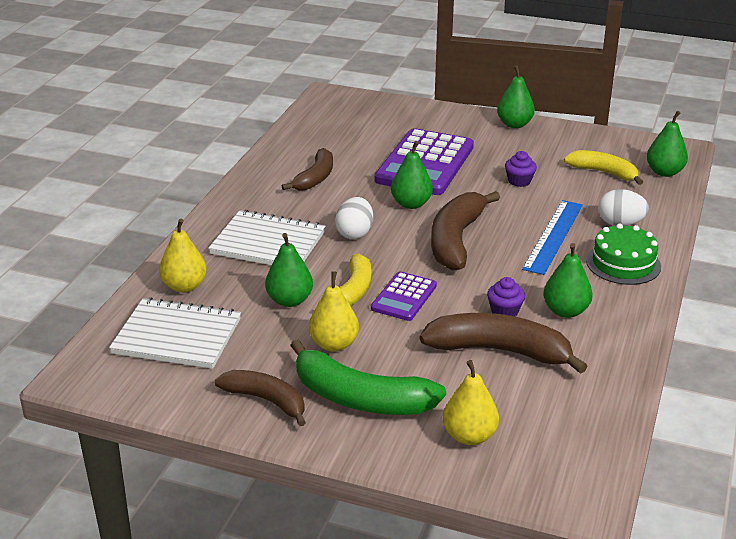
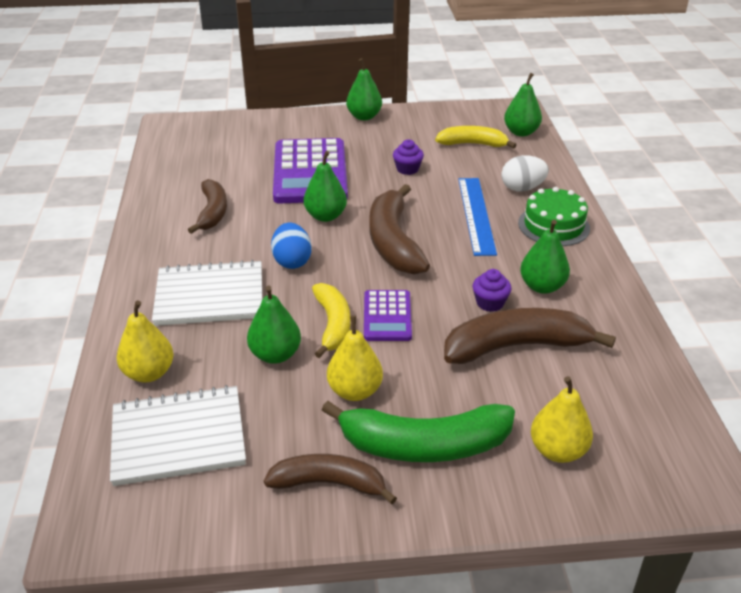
camera: 25 degrees left, 5 degrees up
white egg [335,197,373,239] -> blue egg [271,223,312,269]

